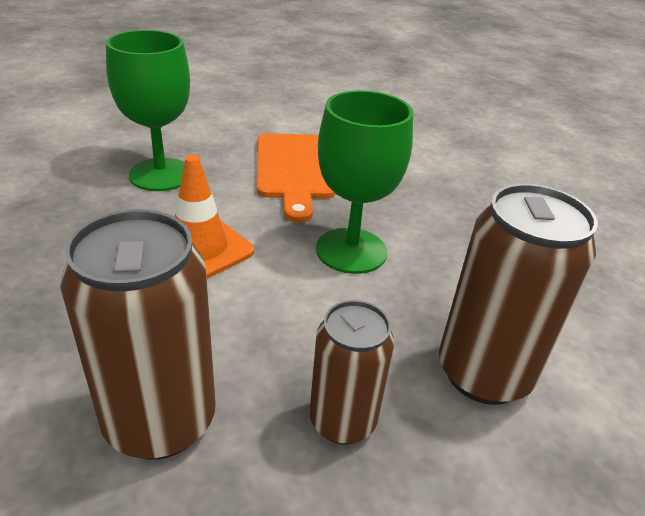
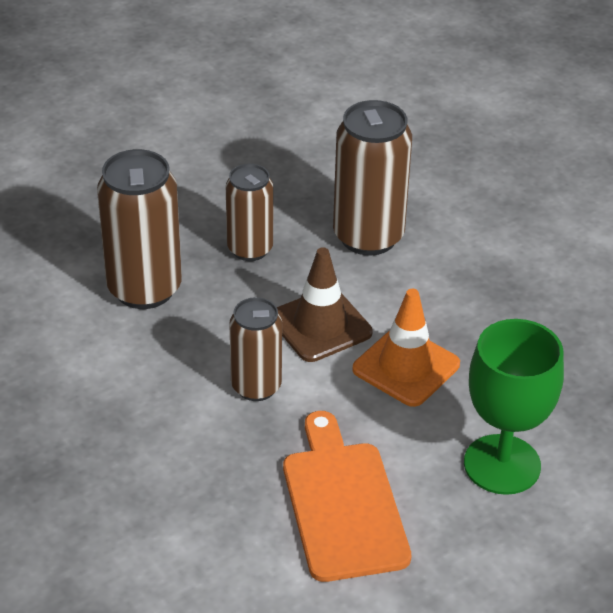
camera: 175 degrees right, 5 degrees up
green goblet [316,90,413,274] -> brown can [229,297,282,401]
none -> brown traffic cone [277,247,373,362]

